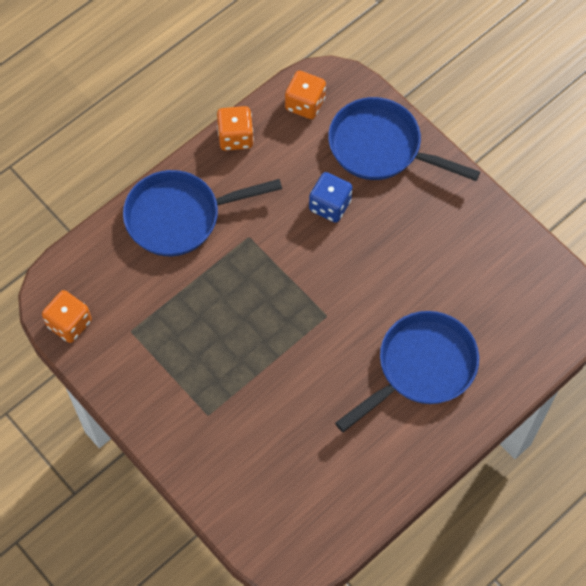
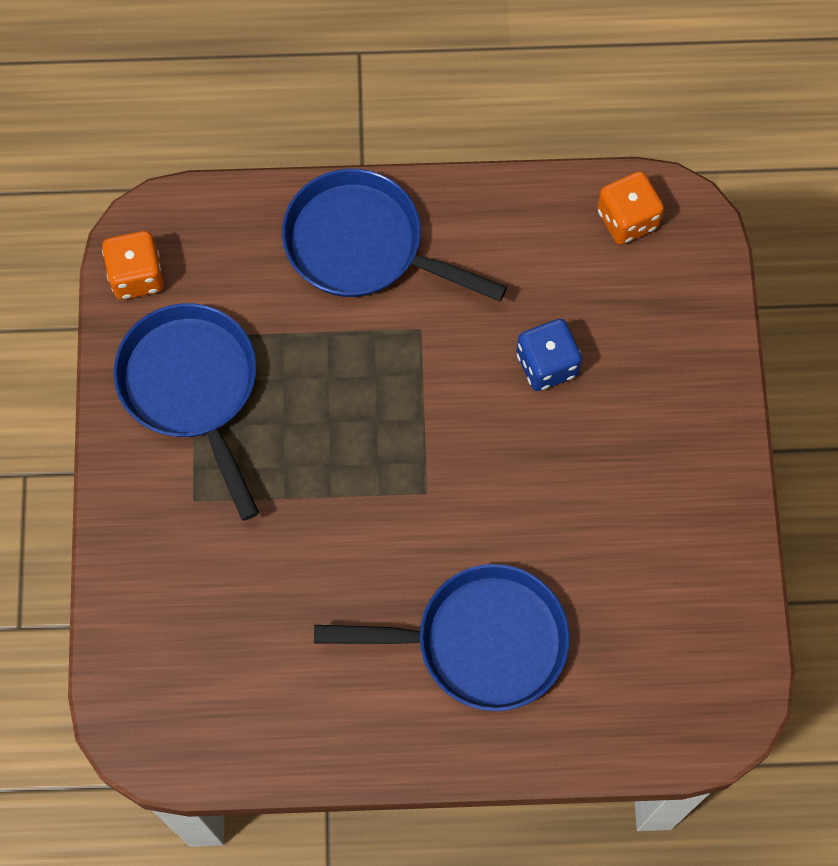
camera: 40 degrees right, 5 degrees up
orange dice [217,106,254,151] -> none
blue pan [328,97,480,181] -> blue pan moved to [113,303,259,521]

